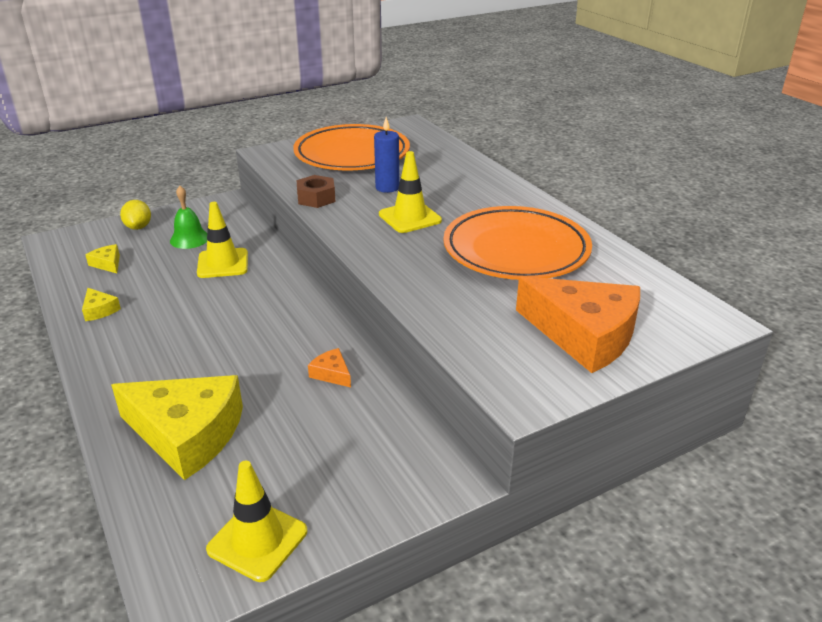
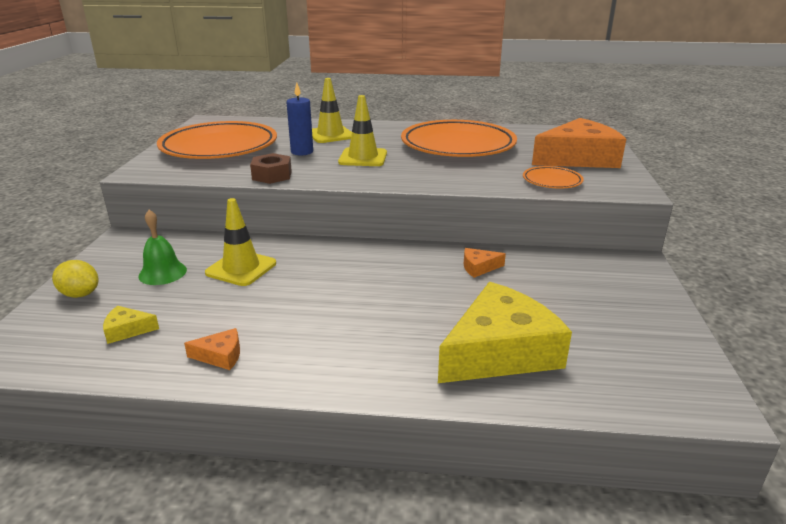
camera: 55 degrees left, 5 degrees down
yellow cheese [82,288,121,321] -> orange cheese [184,328,240,370]
yellow traffic cone [206,461,307,582] -> yellow traffic cone moved to [312,78,352,143]
none -> orange plate [523,166,584,189]

